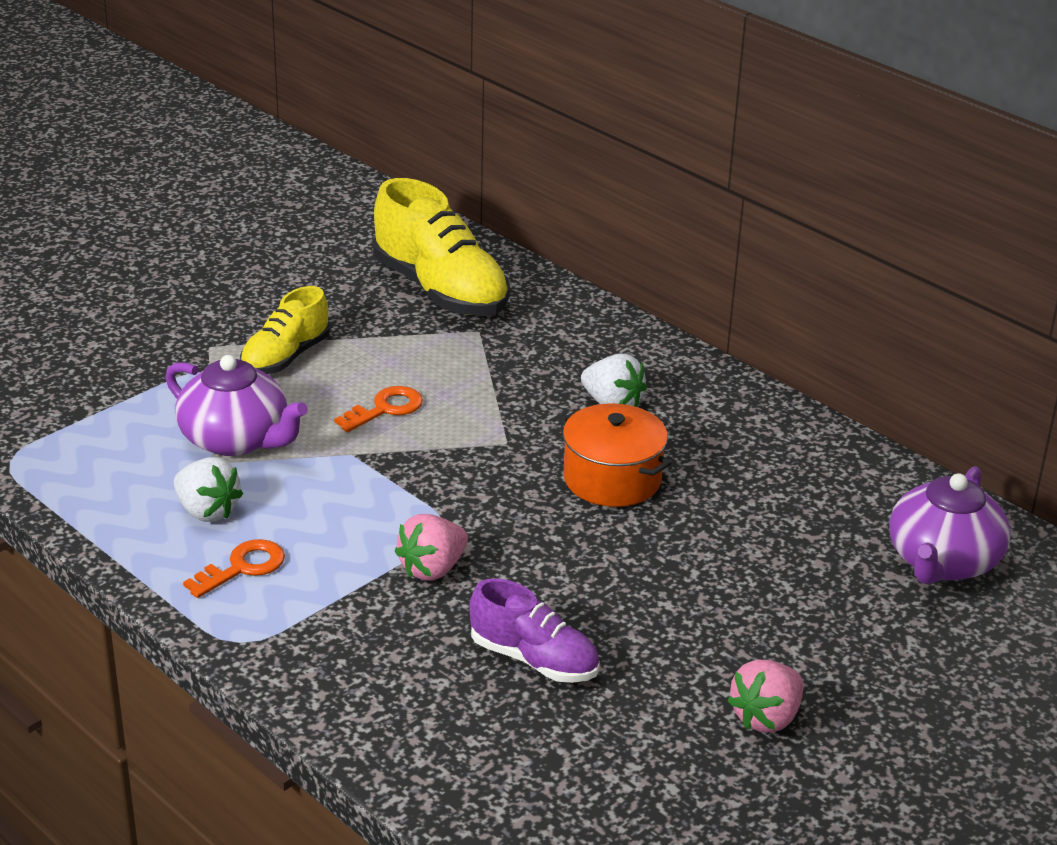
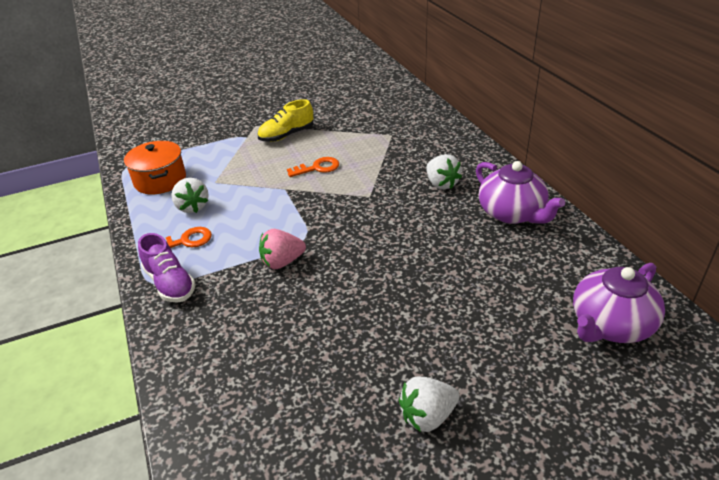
camera: 25 degrees right, 5 degrees up
purple teapot [165,355,308,456] -> purple teapot moved to [476,161,565,224]
yellow shoe [373,178,510,316] -> none
purple shoe [469,579,600,683] -> purple shoe moved to [138,233,196,303]
orange pot [560,403,672,507] -> orange pot moved to [124,141,186,194]
pink strawberry [727,660,803,733] -> white strawberry [399,377,460,432]

